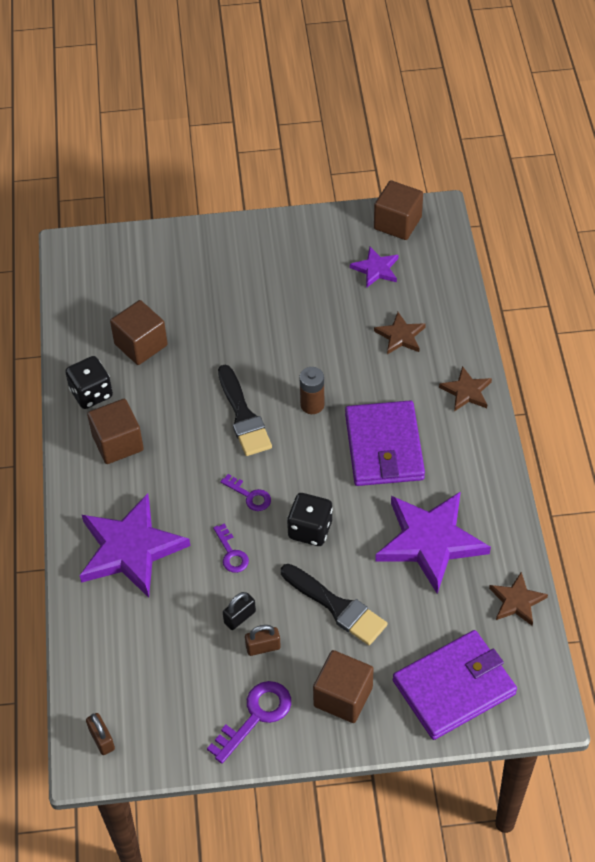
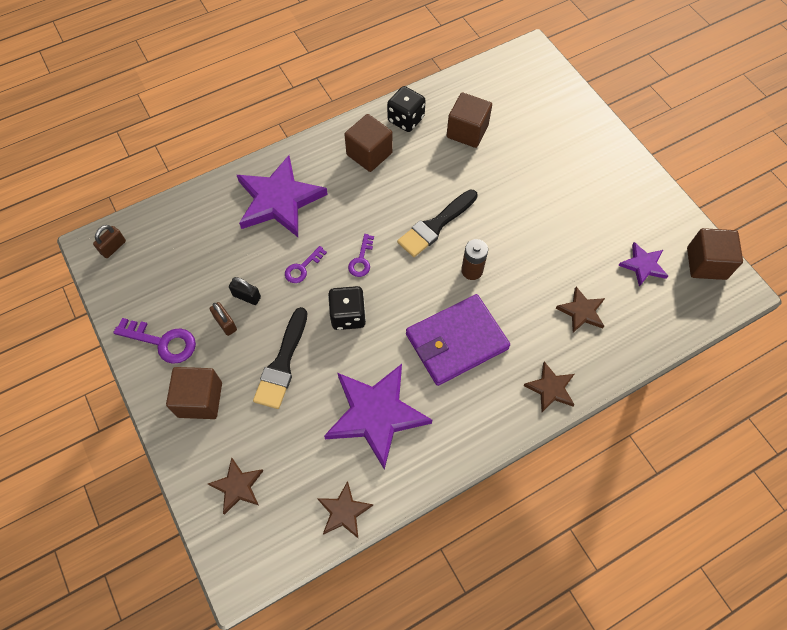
camera: 65 degrees right, 10 degrees up
purple wallet [393,630,517,740] -> brown star [208,457,263,515]

